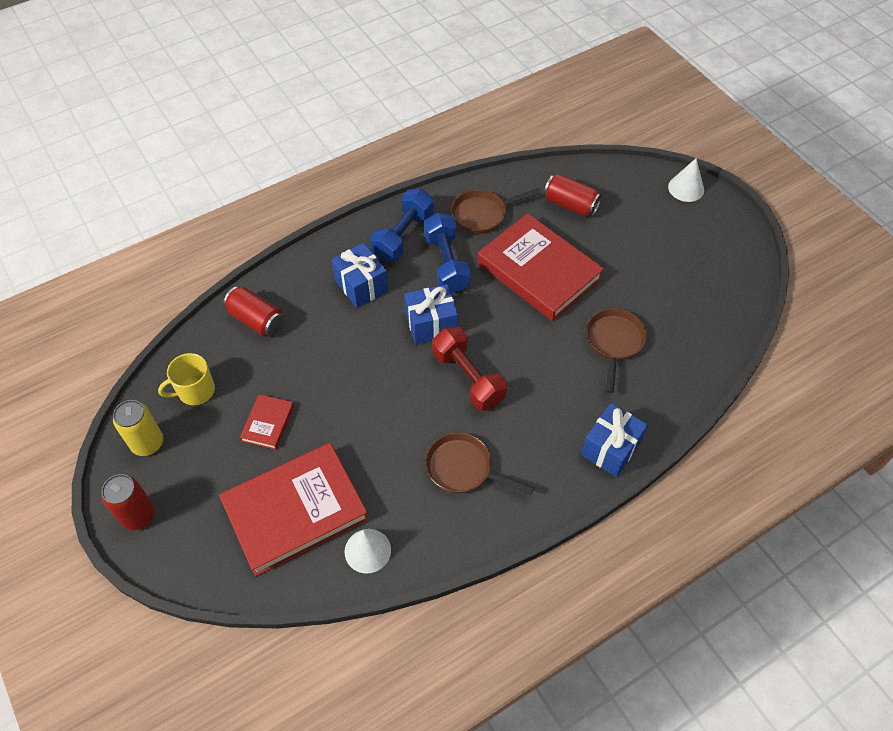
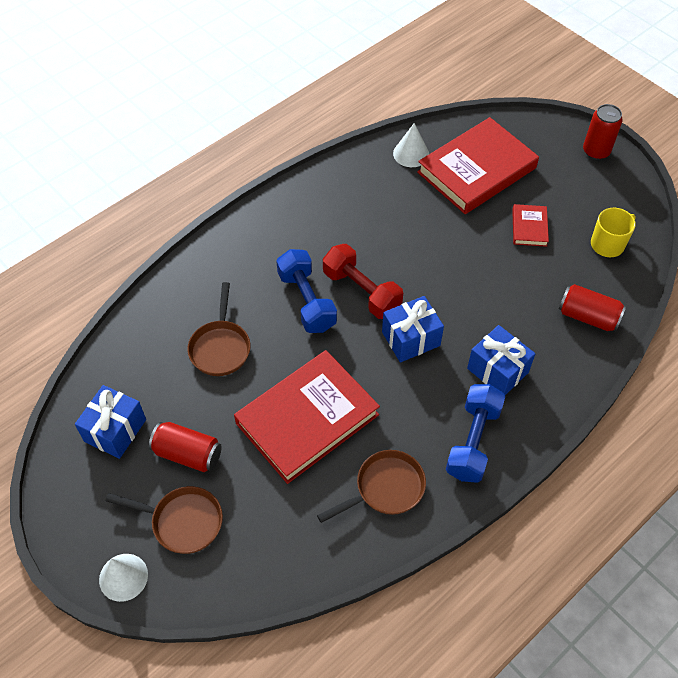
camera: 170 degrees right, 0 degrees up
yellow can [113,400,163,456] -> none
blue dumbbell [424,213,471,293] -> blue dumbbell moved to [276,249,337,333]
brown pan [425,433,534,495] -> brown pan moved to [105,486,223,554]
red book [477,213,604,321] -> red book turned 75 degrees counterclockwise [234,350,380,484]
red can [544,174,602,217] -> red can moved to [149,422,222,472]
blue gift [581,403,648,477] -> blue gift moved to [75,385,146,459]

